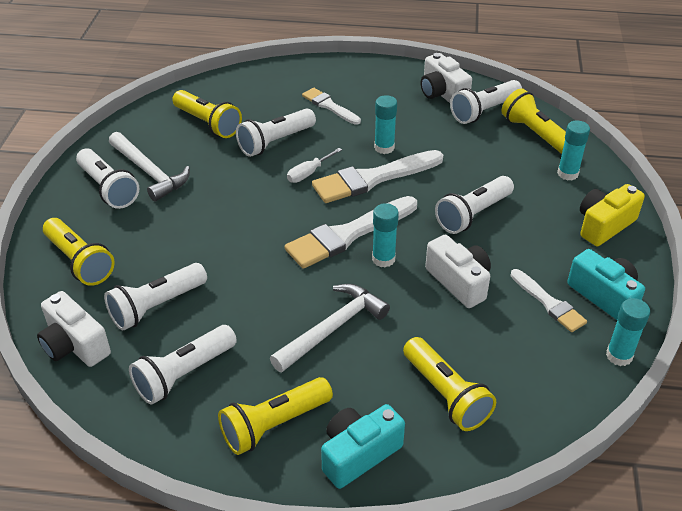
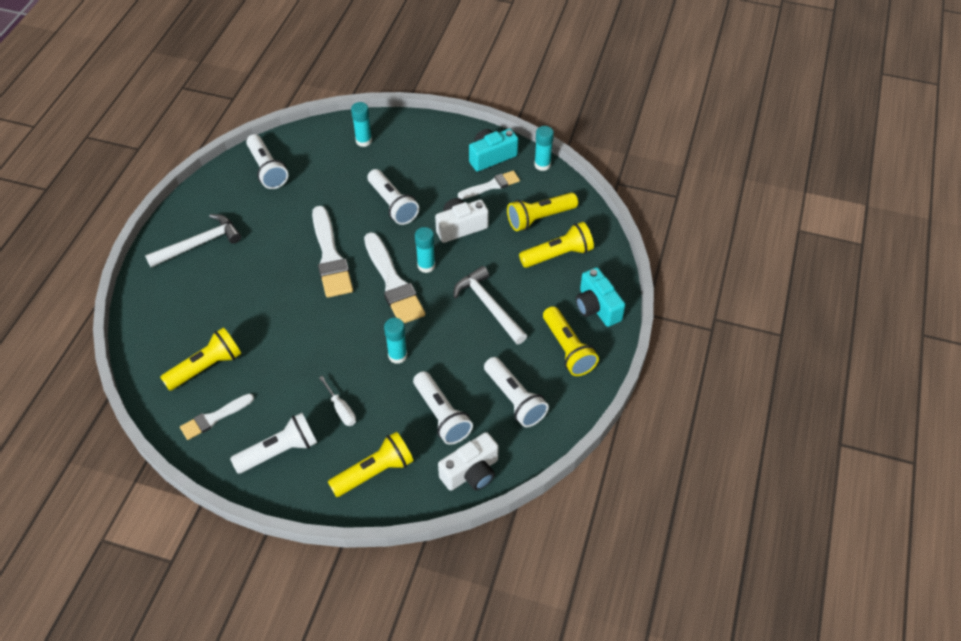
camera: 80 degrees left, 10 degrees up
white hammer [109,132,190,202] -> white hammer moved to [145,214,241,268]
white flashlight [236,108,316,157] -> none
white screwdriver [287,148,342,183] -> white screwdriver moved to [319,376,356,426]
white brush [302,88,361,125] -> white brush moved to [180,393,254,440]
turquoise glue stick [374,95,397,154] -> turquoise glue stick moved to [384,318,407,364]
white camera [421,53,472,103] -> none
yellow flashlight [501,88,566,154] -> yellow flashlight moved to [507,192,578,231]
yellow camera [580,184,645,246] -> none

